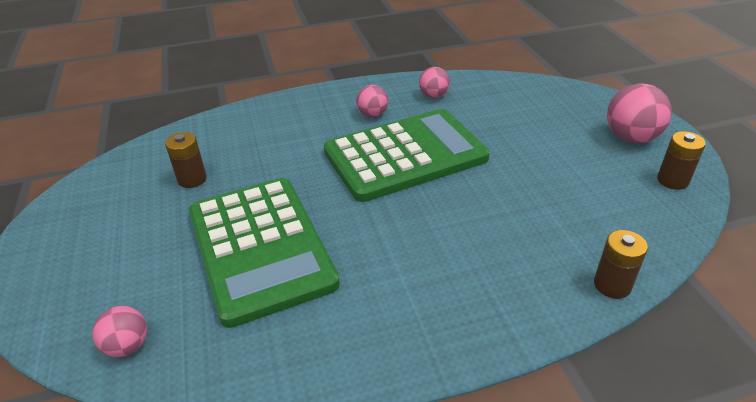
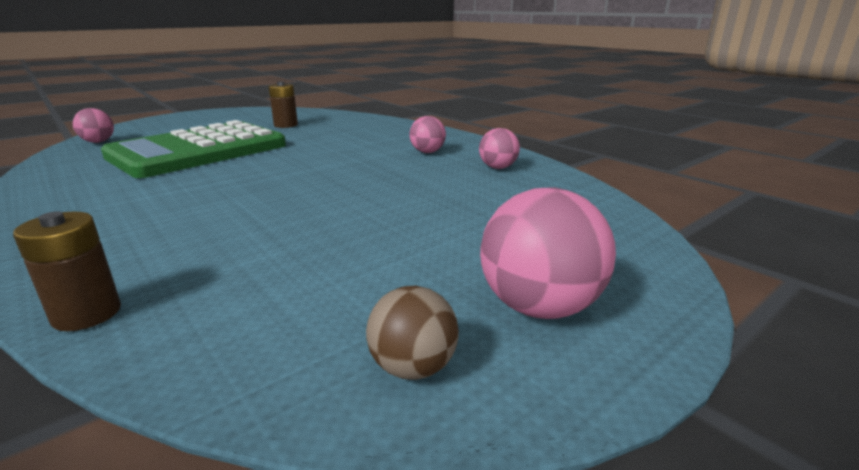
camera: 65 degrees right, 15 degrees down
green calculator [324,109,490,202] -> none
brown battery [657,131,706,190] -> brown ball [366,286,459,380]

